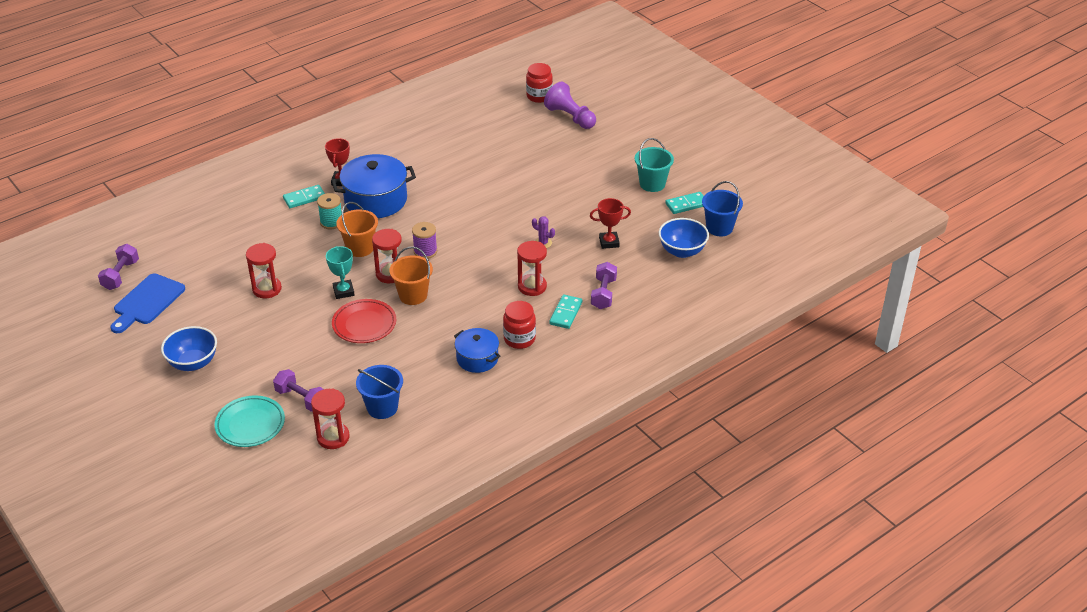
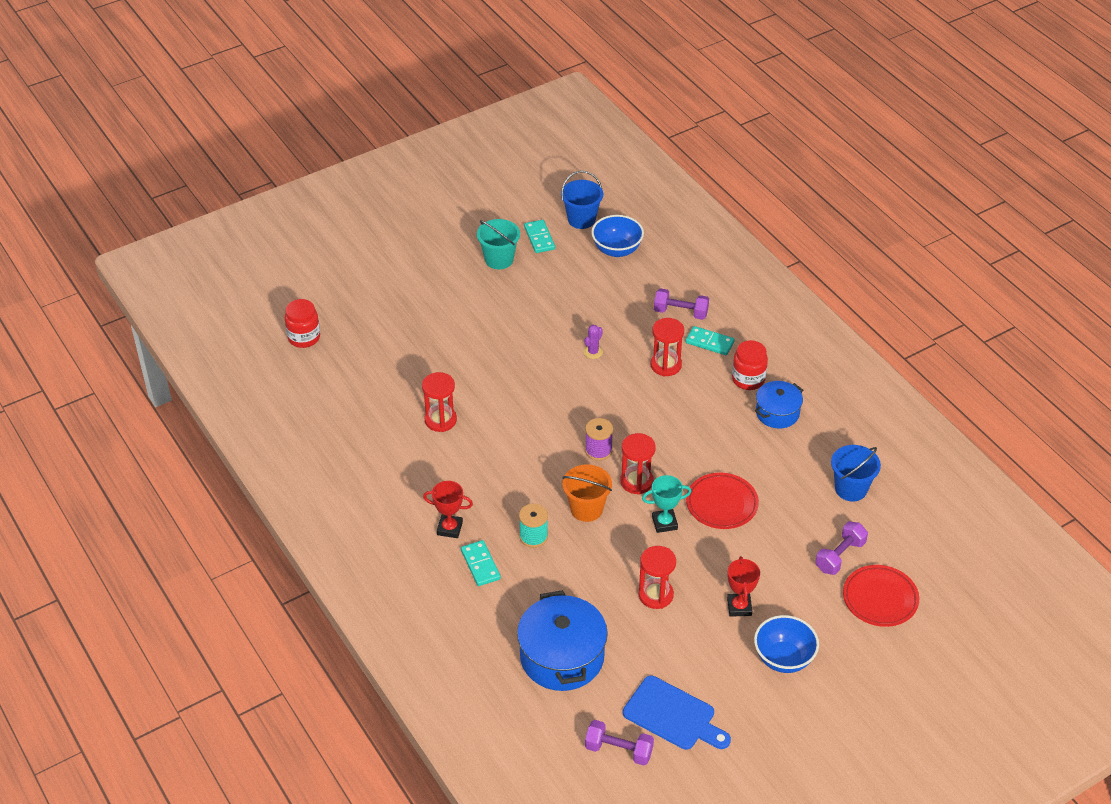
camera: 85 degrees left, 5 degrees up
turquoise plate [214,395,285,447] -> red plate [843,565,919,627]
red hourglass [311,388,350,449] -> red hourglass moved to [422,372,457,432]
blue pot [331,154,416,218] -> blue pot moved to [517,590,608,691]
orange bucket [389,247,433,305] -> none
purple pawn [544,82,596,129] -> none
red trophy [590,198,631,249] -> red trophy moved to [727,556,760,617]

